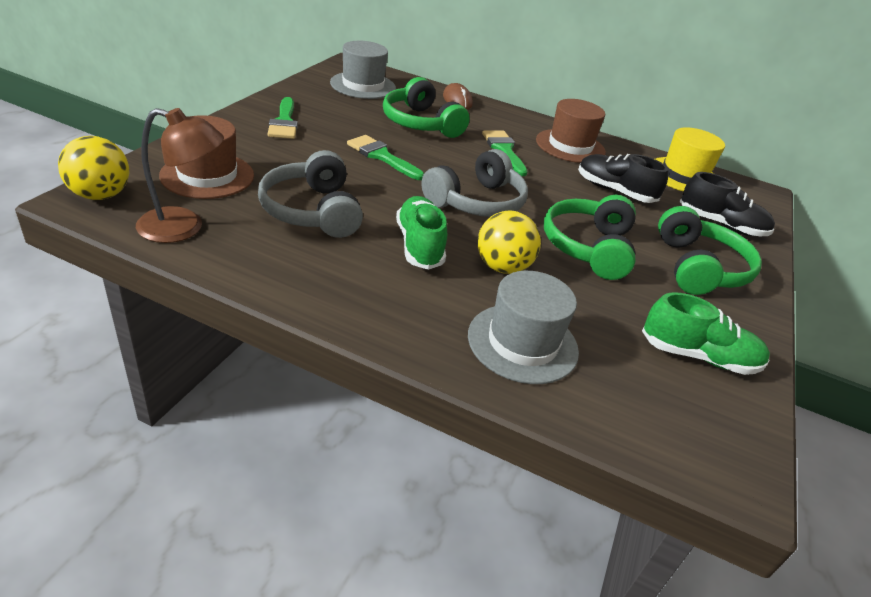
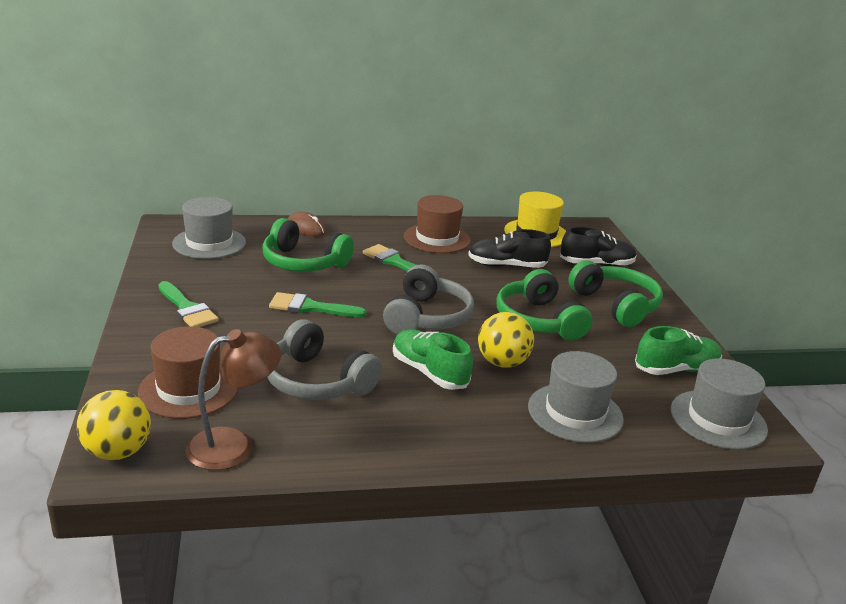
camera: 30 degrees left, 10 degrees down
none -> grey hat [671,358,768,450]

